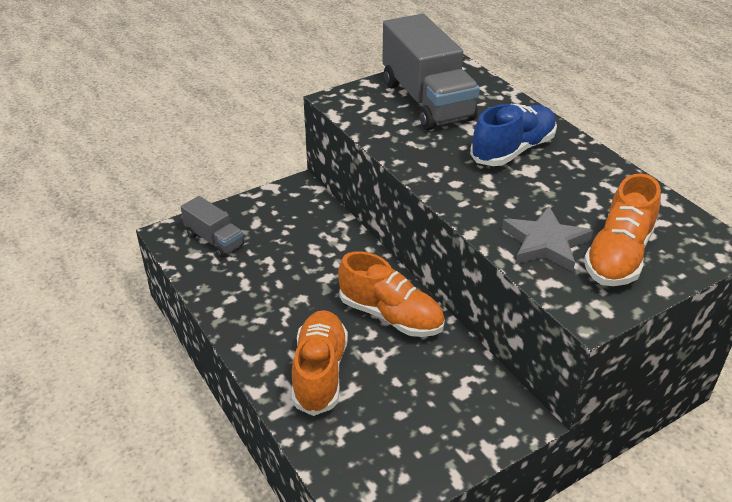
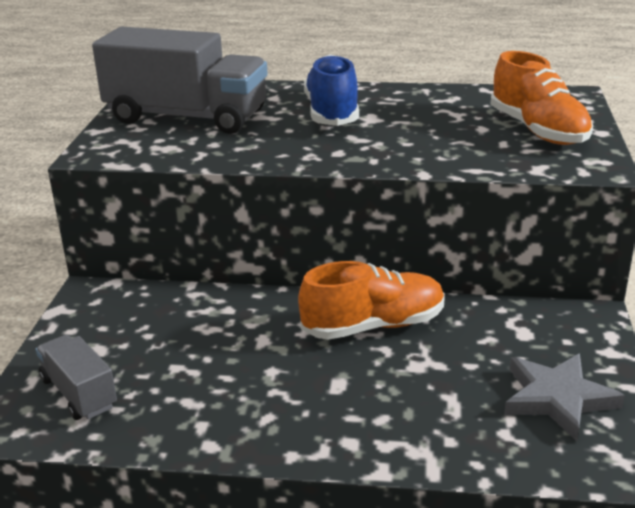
camera: 50 degrees left, 10 degrees down
grey truck [181,196,244,258] -> grey truck turned 120 degrees counterclockwise [36,335,117,420]
orange shoe [292,310,348,416] -> none
grey star [502,206,593,272] -> grey star moved to [504,354,625,441]

